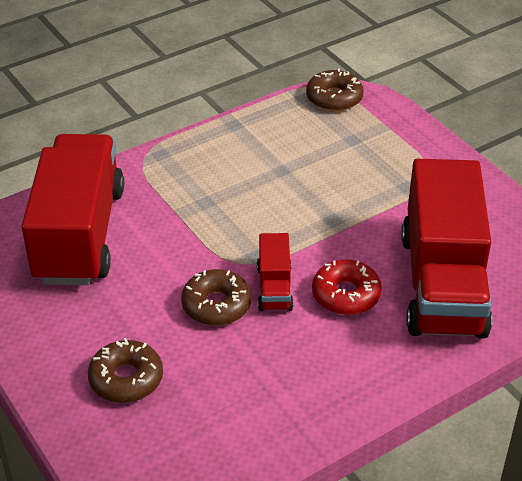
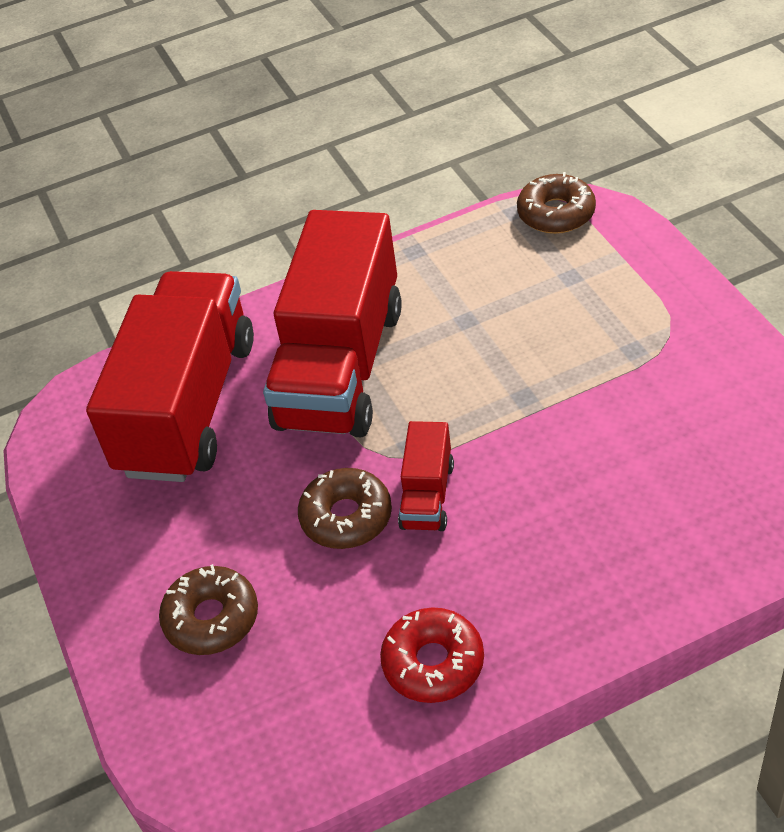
camera: 15 degrees right, 5 degrees up
red donut [312,259,382,315] -> red donut moved to [380,607,484,703]
red truck [401,159,492,339] -> red truck moved to [263,210,402,438]

